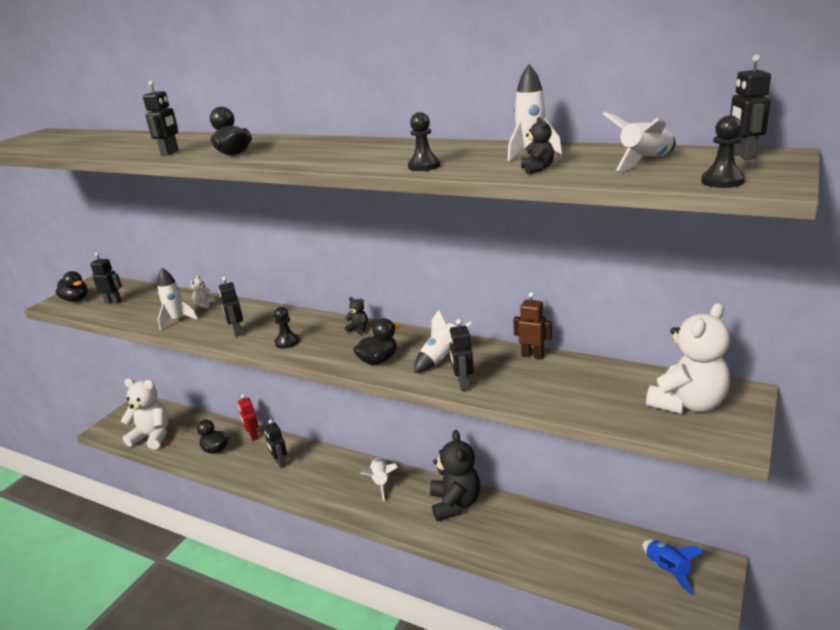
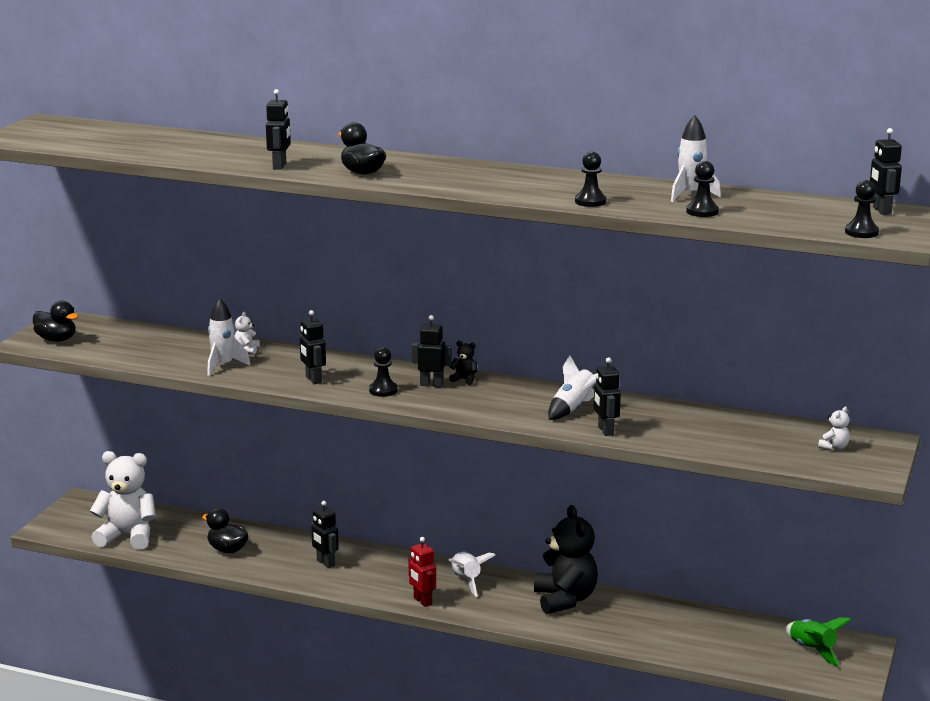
camera: 10 degrees left, 5 degrees down
black robot [90,252,122,304] -> black robot moved to [412,315,452,387]
red robot [238,394,259,441] -> red robot moved to [408,537,436,607]
black duck [353,318,400,365] -> none
brown robot [513,292,552,359] -> none
black teddy bear [521,117,554,174] -> black pawn [686,161,719,217]
white rocket [603,111,676,171] -> none
blue rocket [643,540,705,595] -> green rocket [786,617,852,667]
white teddy bear [646,303,730,414] -> white teddy bear [818,406,850,450], size x0.41

